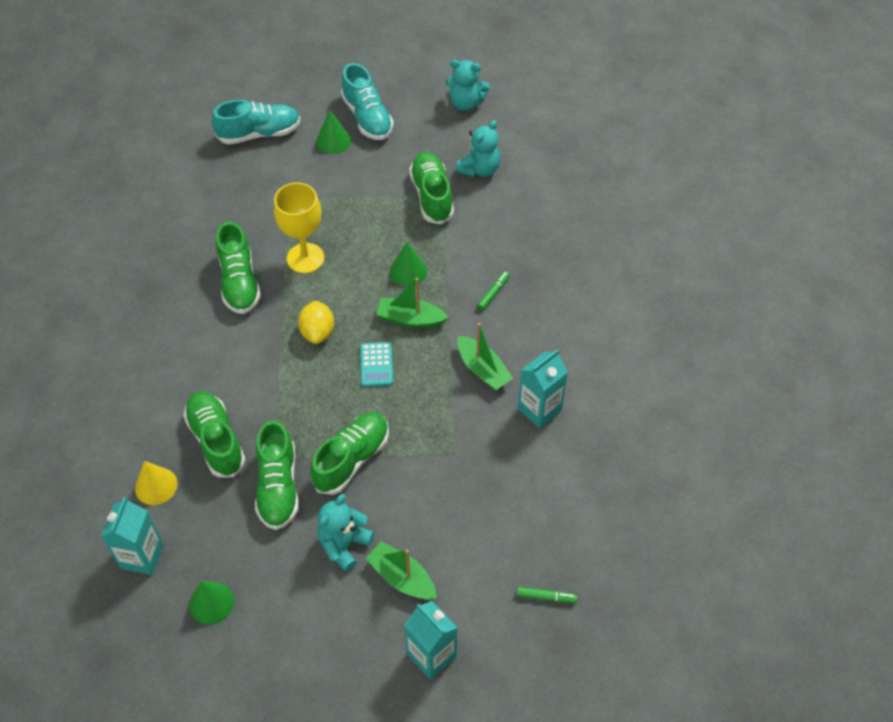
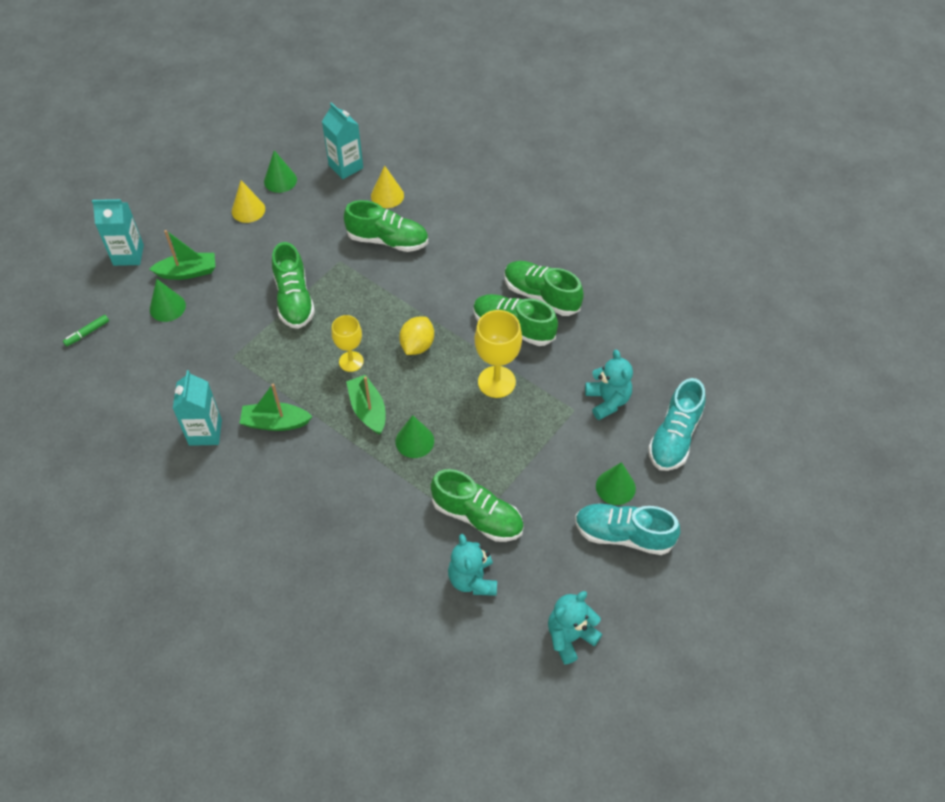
camera: 130 degrees right, 0 degrees up
green shoe [255,421,299,530] -> green shoe moved to [504,261,584,316]
yellow lemon [298,300,334,344] -> yellow lemon turned 75 degrees clockwise [399,316,434,355]
turquoise teddy bear [318,494,374,572] -> turquoise teddy bear moved to [585,349,633,420]
turquoise calculator [360,342,393,387] -> yellow goblet [331,315,364,372]
green boat [376,278,449,328] -> green boat turned 75 degrees counterclockwise [346,375,385,435]
green marker [477,271,510,310] -> none
none -> green cone [150,279,186,322]
none -> yellow cone [232,180,265,223]

